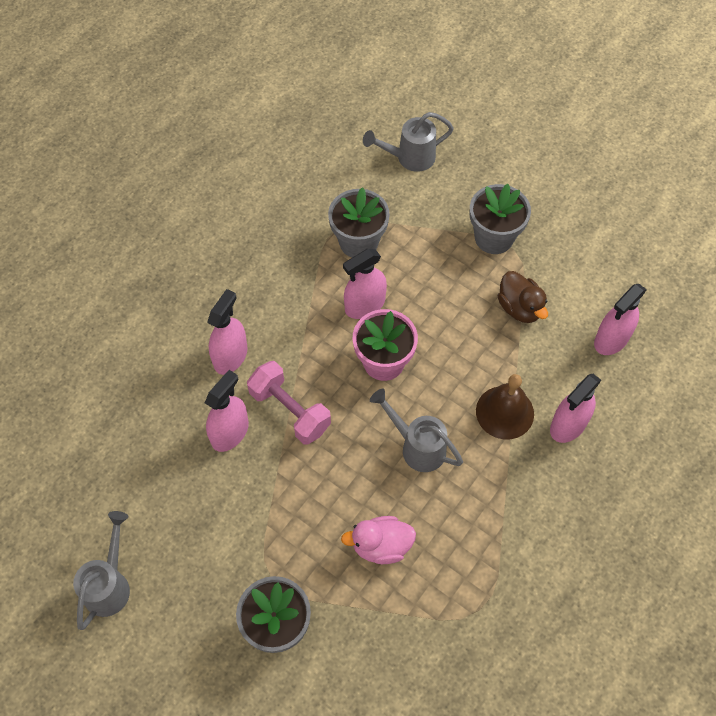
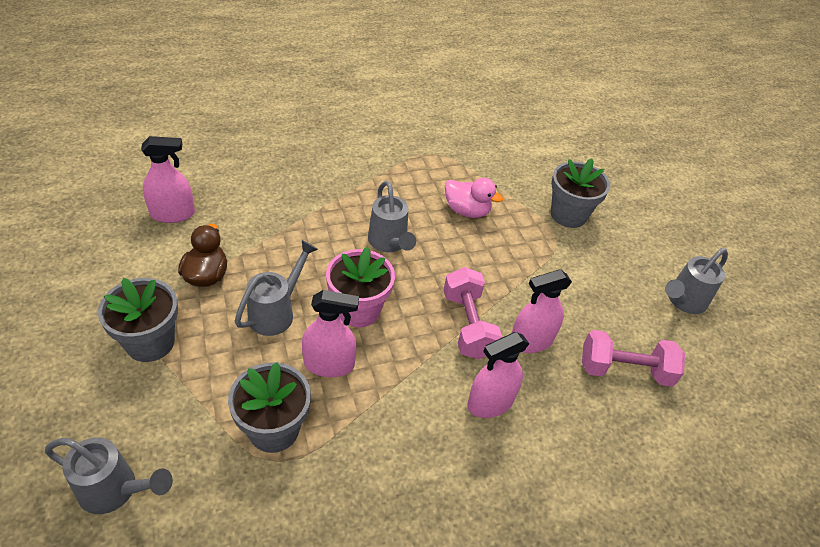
camera: 150 degrees left, 15 degrees down
brown bell [476,374,534,439] -> none
pink spray bottle [550,374,601,443] -> none
none -> grey watering can [235,240,318,336]
none -> pink dumbbell [582,330,685,387]

